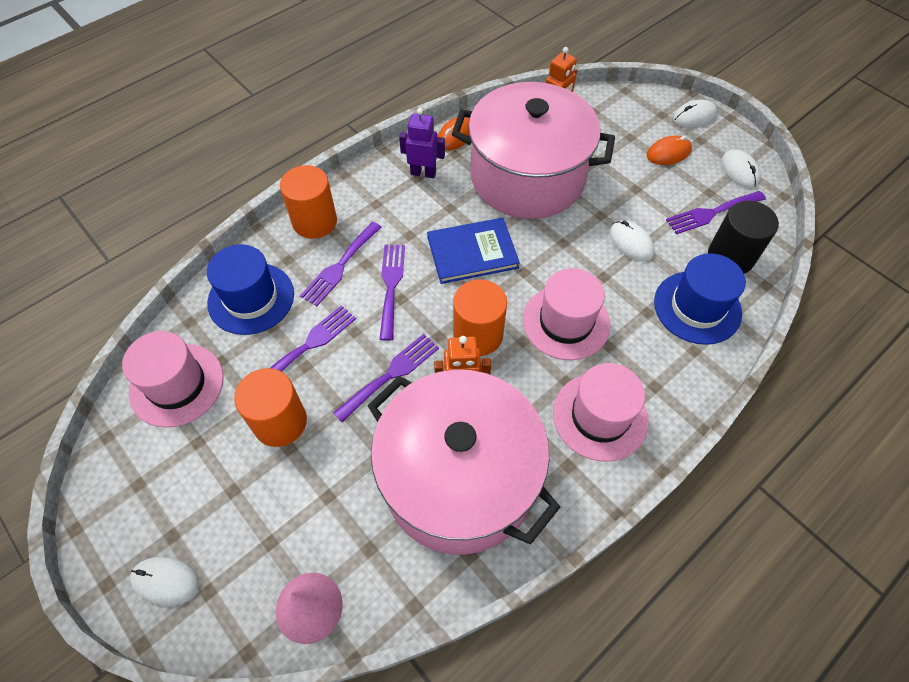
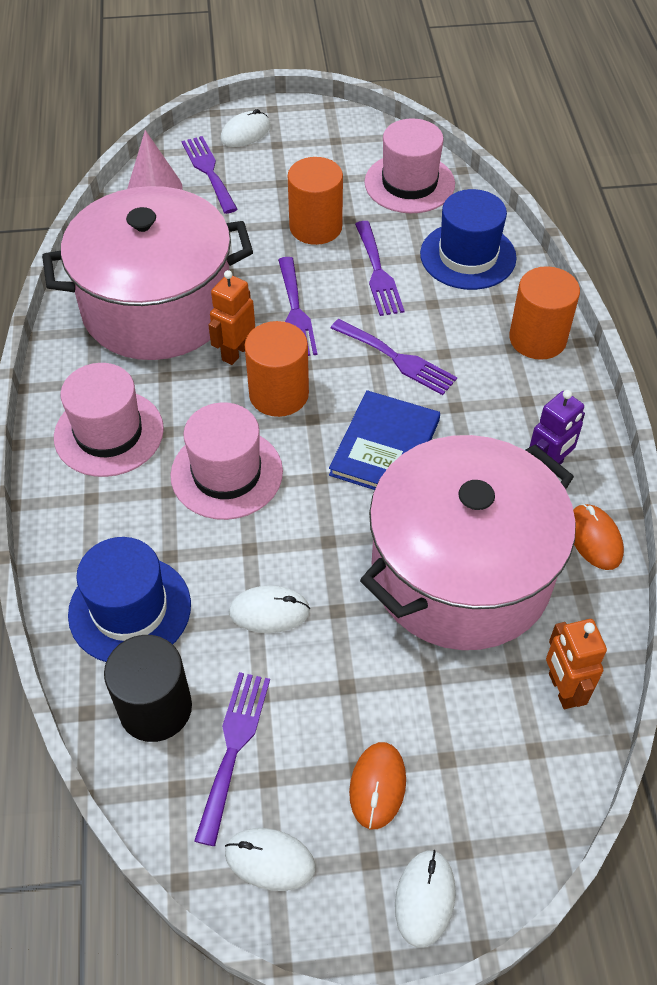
camera: 125 degrees right, 5 degrees down
purple fork [300,222,381,306] -> purple fork moved to [181,136,238,214]

